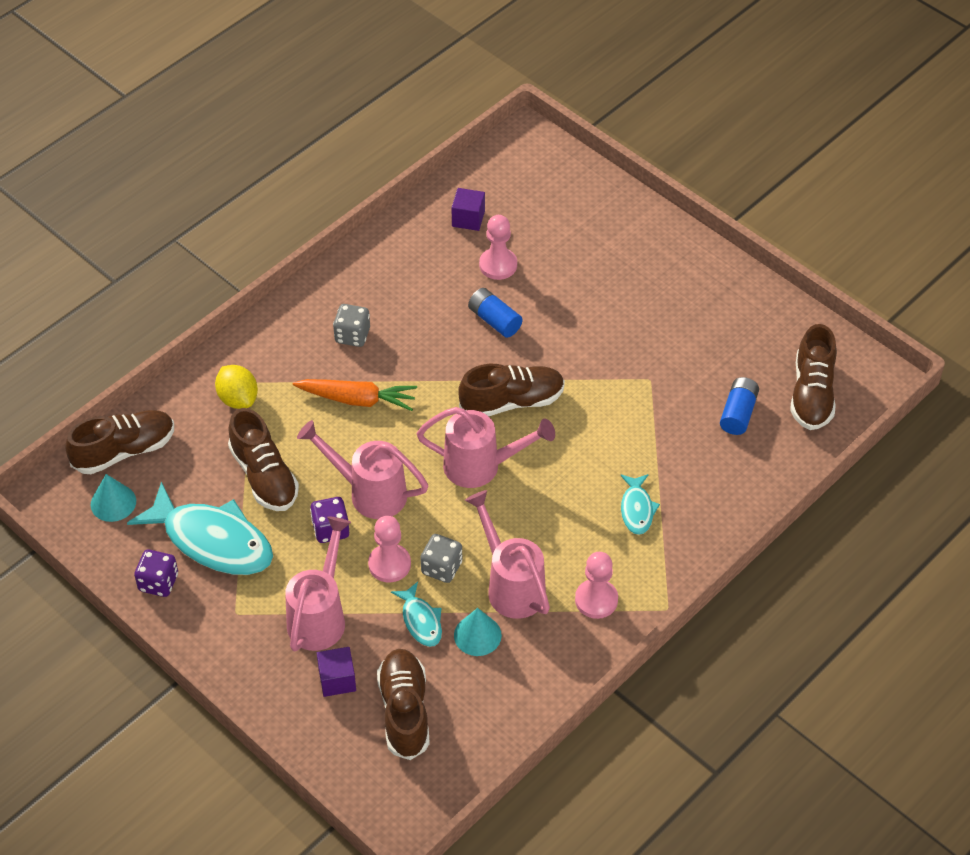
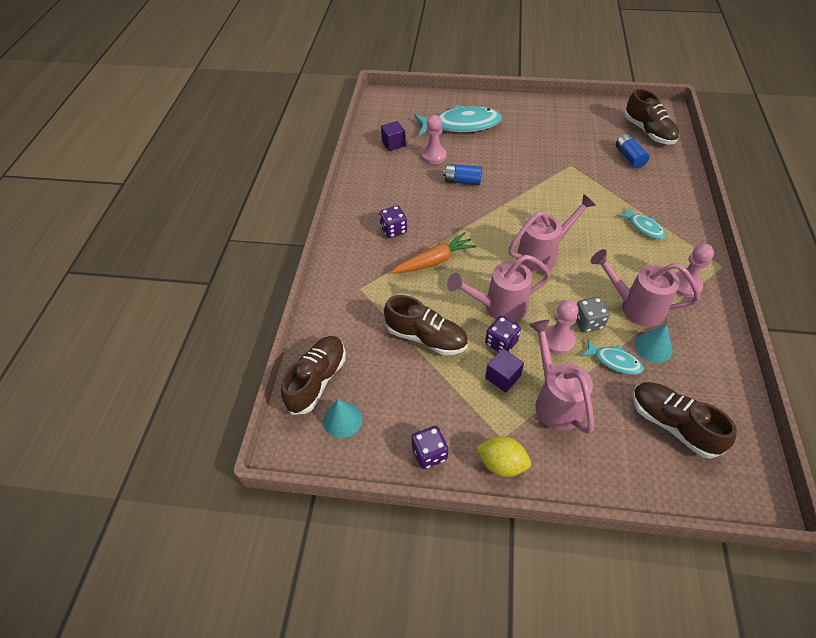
camera: 35 degrees left, 0 degrees up
turquoise fish [127,481,273,575] -> turquoise fish moved to [414,105,502,136]
yellow lemon [215,365,258,409] -> yellow lemon moved to [476,436,531,477]
purple cube [317,647,356,697] -> purple cube moved to [485,349,524,393]
grey dice [333,304,370,347] -> purple dice [379,205,407,238]
brown shoe [458,364,565,416] -> none

